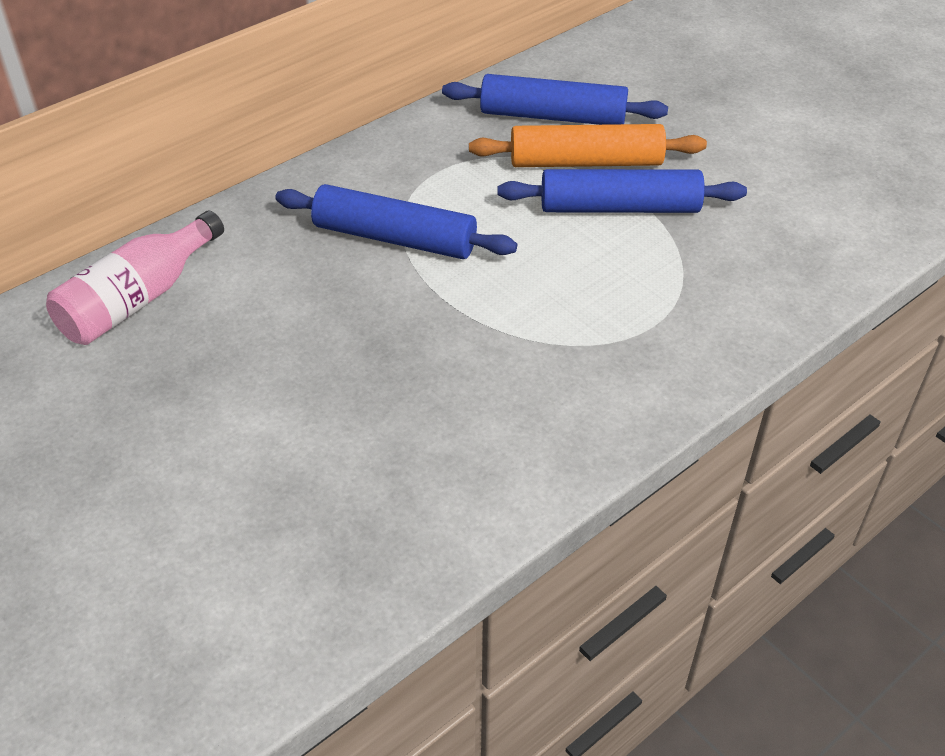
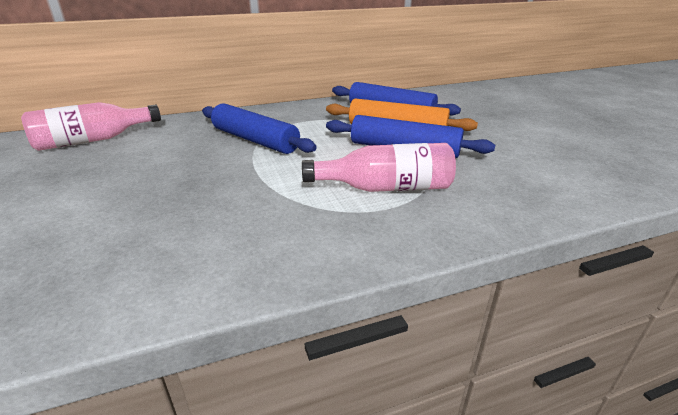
camera: 20 degrees right, 15 degrees down
none -> pink bottle [302,143,456,192]

